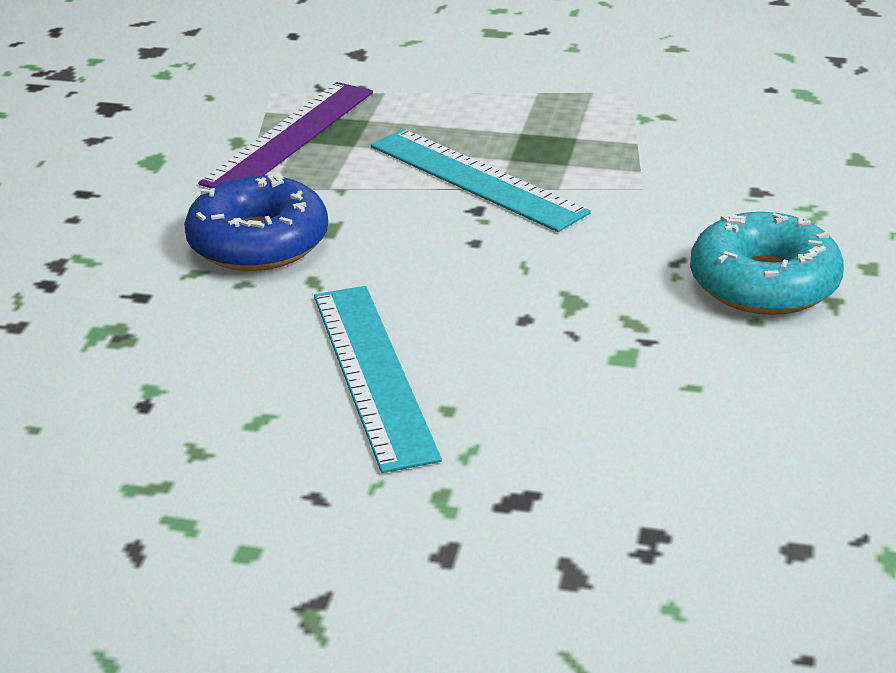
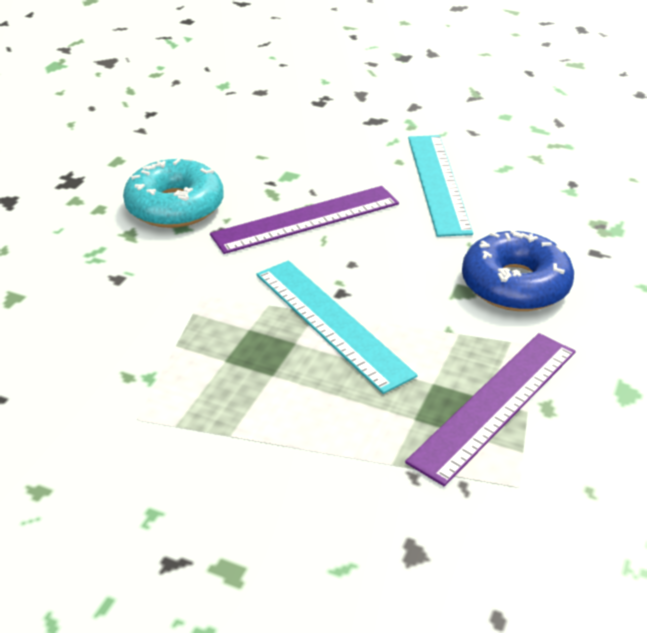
camera: 170 degrees left, 5 degrees up
none -> purple ruler [210,186,399,254]

